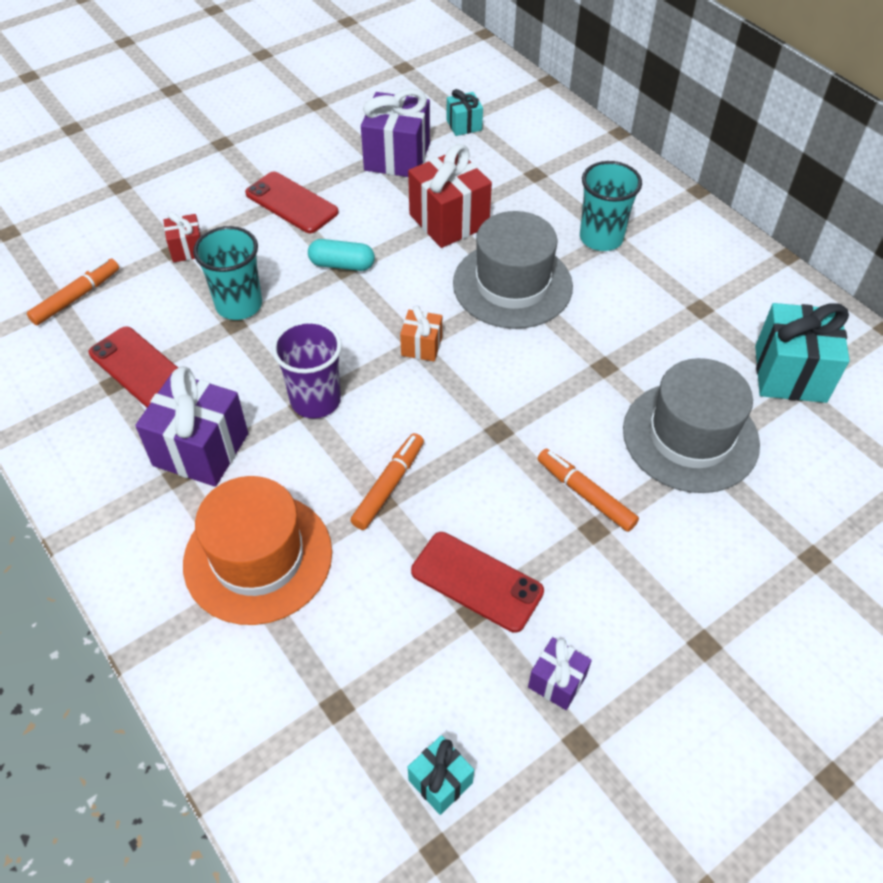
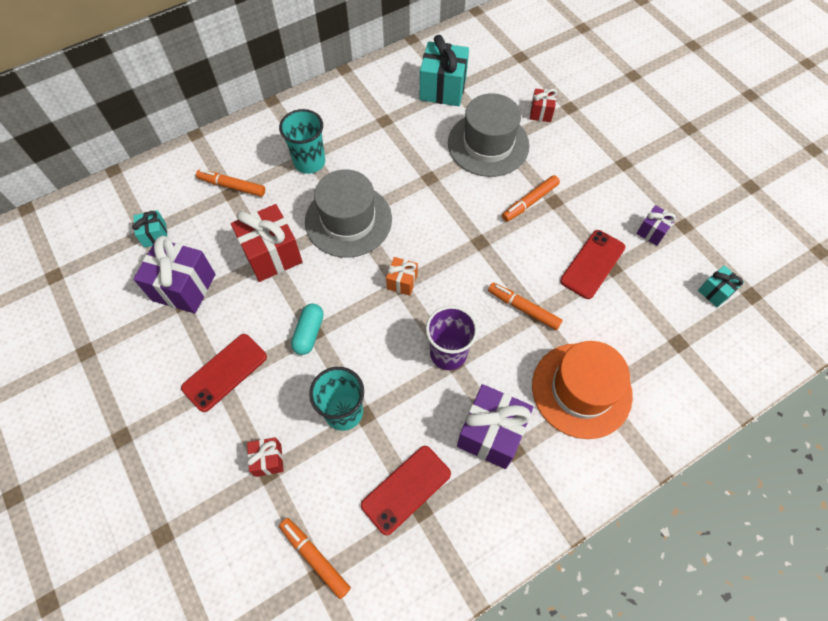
camera: 85 degrees left, 10 degrees up
none -> orange marker [196,169,265,197]
none -> red gift [530,89,557,122]

